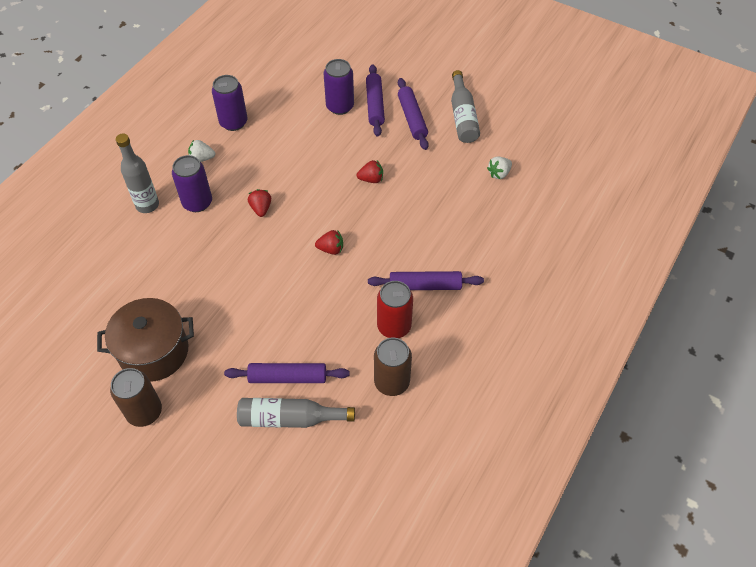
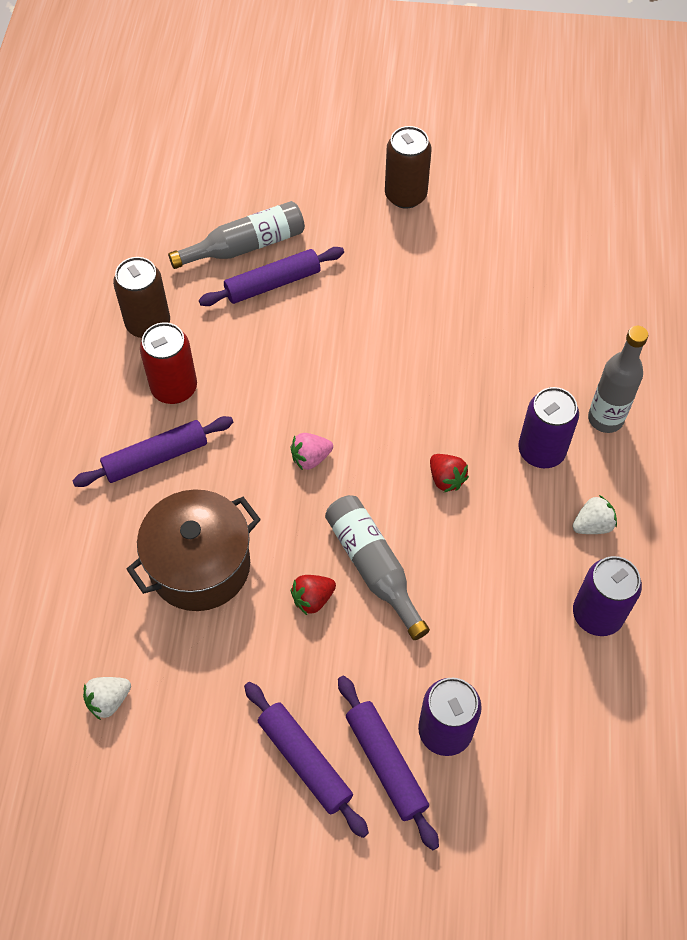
camera: 155 degrees right, 5 degrees up
brown pot [97,298,194,382] -> brown pot moved to [126,489,261,611]
red strawberry [315,230,343,255] -> pink strawberry [290,433,333,470]
grey bottle [451,70,480,143] -> grey bottle moved to [325,495,430,640]
white strawberry [487,156,512,179] -> white strawberry turned 150 degrees counterclockwise [83,677,131,720]

